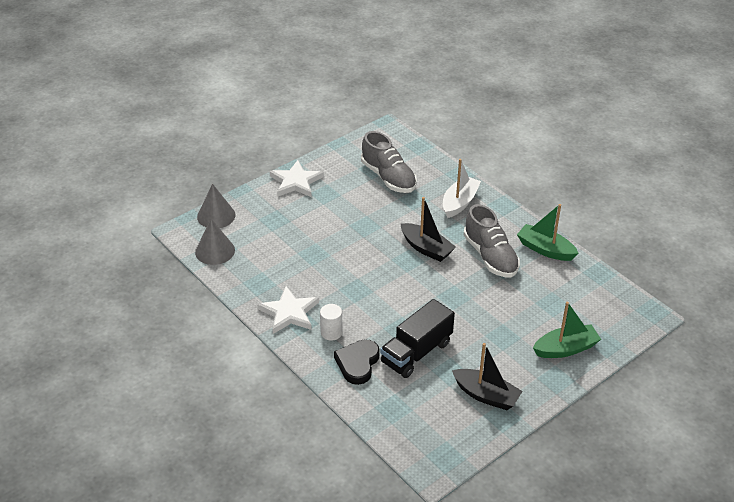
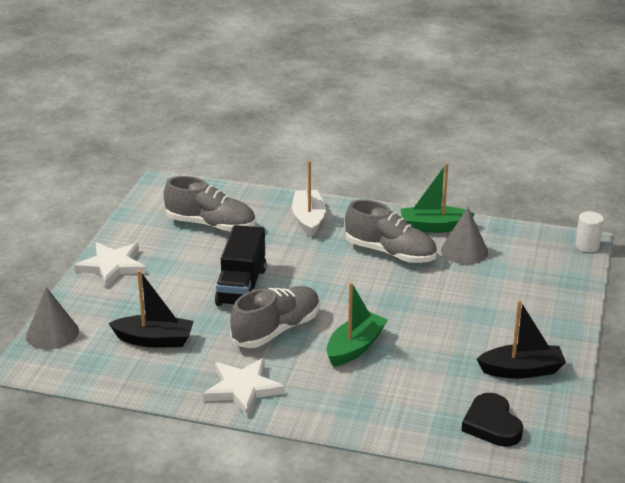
camera: 35 degrees left, 10 degrees down
grey cone [195,219,235,265] -> grey cone moved to [441,208,488,264]
white cylinder [320,304,343,341] -> white cylinder moved to [575,211,604,252]
black heart [334,339,380,385] -> black heart moved to [461,393,523,447]
black truck [380,299,455,378] -> black truck moved to [215,225,267,306]
black boat [401,197,456,262] -> black boat moved to [108,270,194,347]
green boat [533,302,601,358] -> green boat moved to [327,282,388,367]
none -> grey shoe [230,286,320,348]

